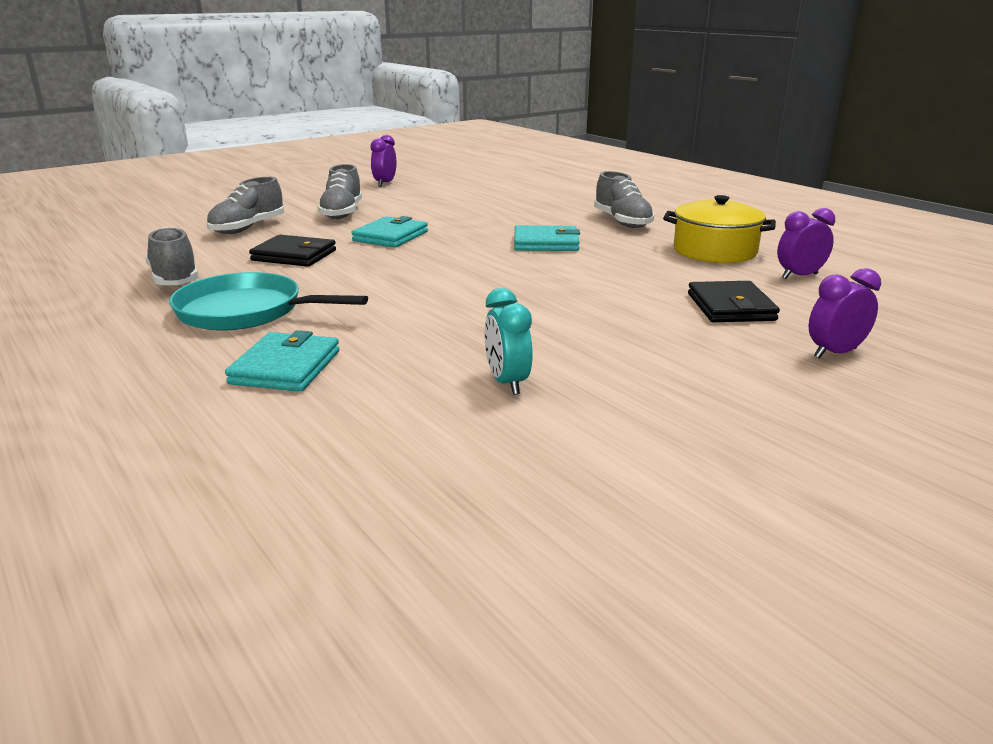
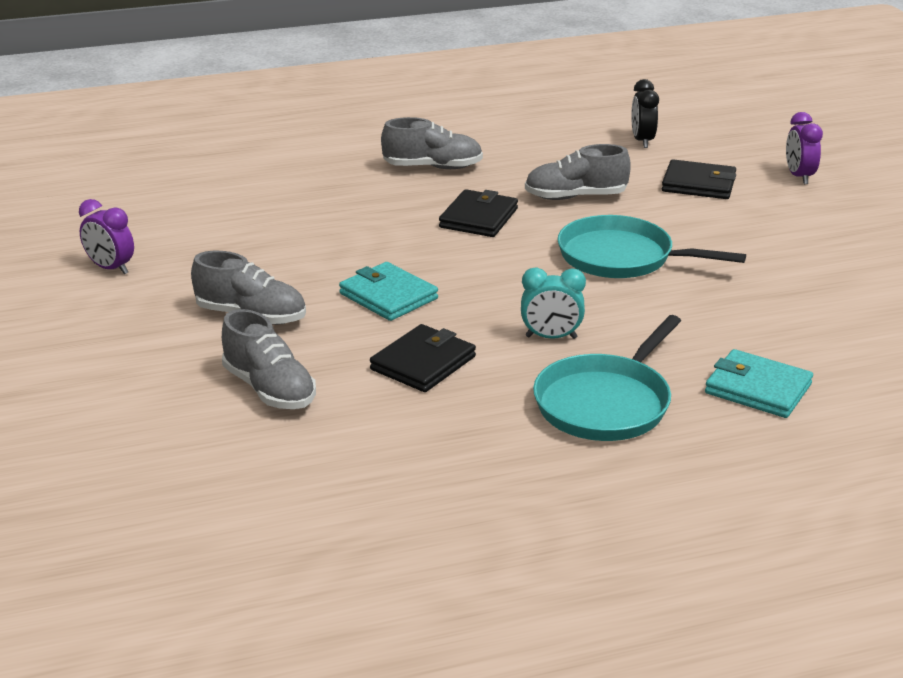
camera: 70 degrees left, 5 degrees up
grey shoe [145,227,198,285] -> grey shoe moved to [525,144,631,200]
turquoise clock [484,288,533,395] -> turquoise clock moved to [521,267,586,339]
turquoise wallet [514,225,580,251] -> black wallet [439,189,518,237]
yellow pot [663,195,776,263] -> none
purple clock [777,208,835,279] -> black clock [631,79,659,148]
none -> turquoise pan [558,215,746,278]

